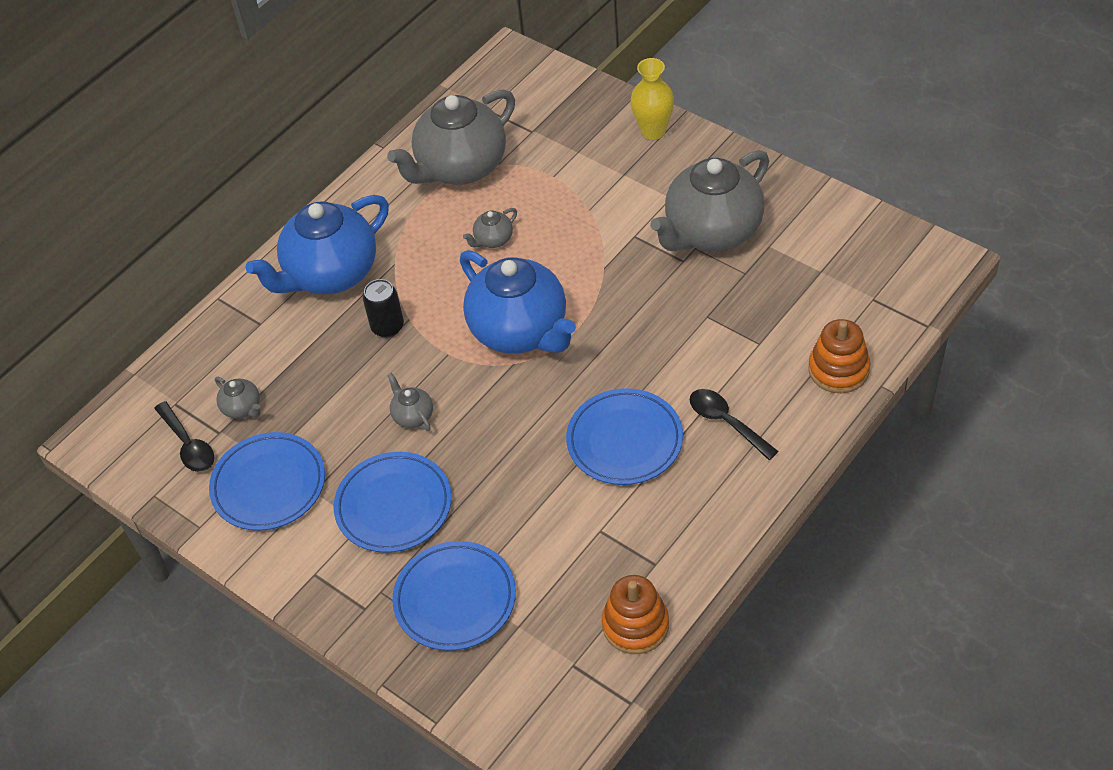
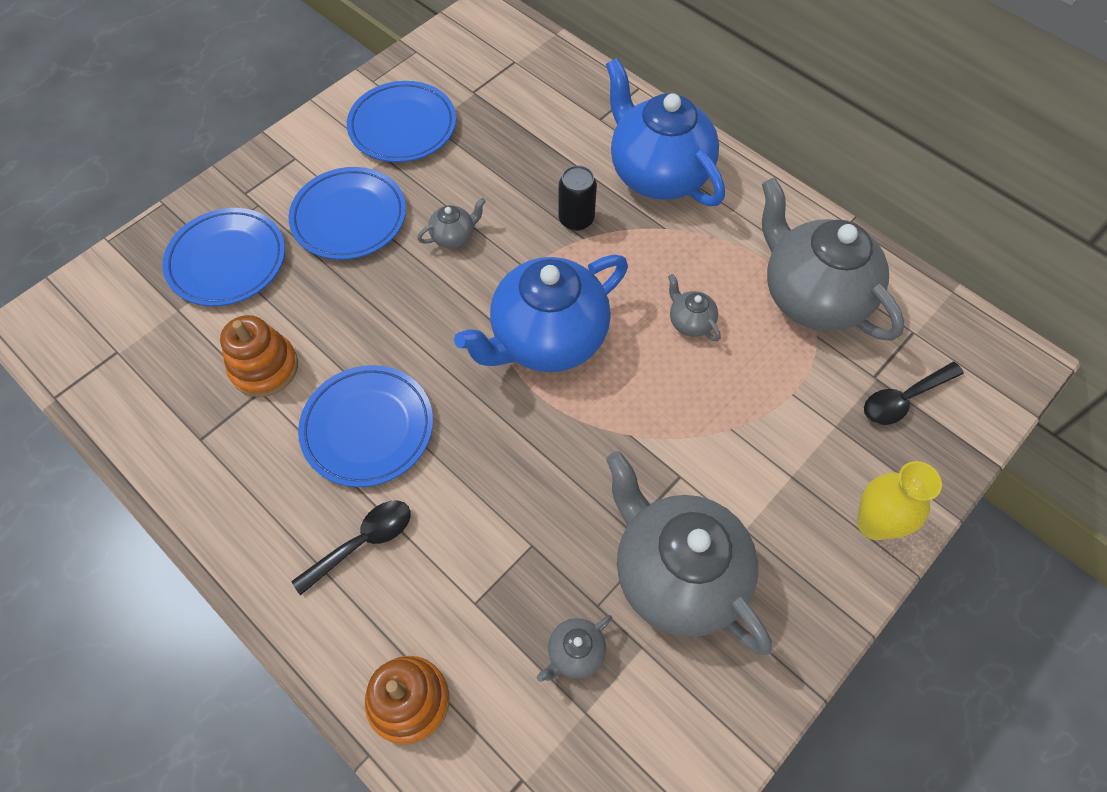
camera: 90 degrees right, 10 degrees up
black spoon [154,401,214,472] -> black spoon moved to [864,362,964,425]
grey teapot [215,377,261,419] -> grey teapot moved to [537,615,612,682]
orange stacking toy [602,575,669,654] -> orange stacking toy moved to [220,315,298,397]

